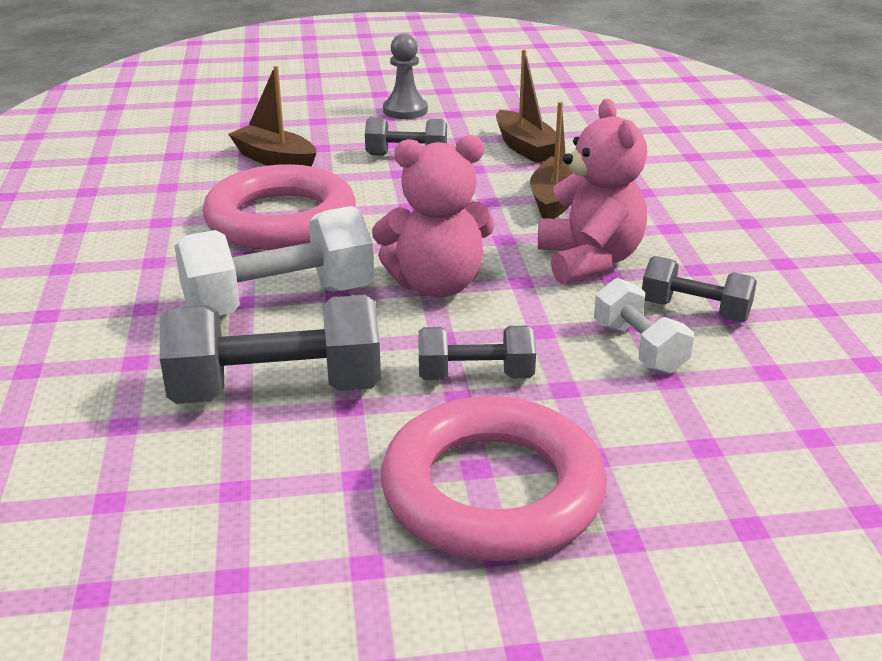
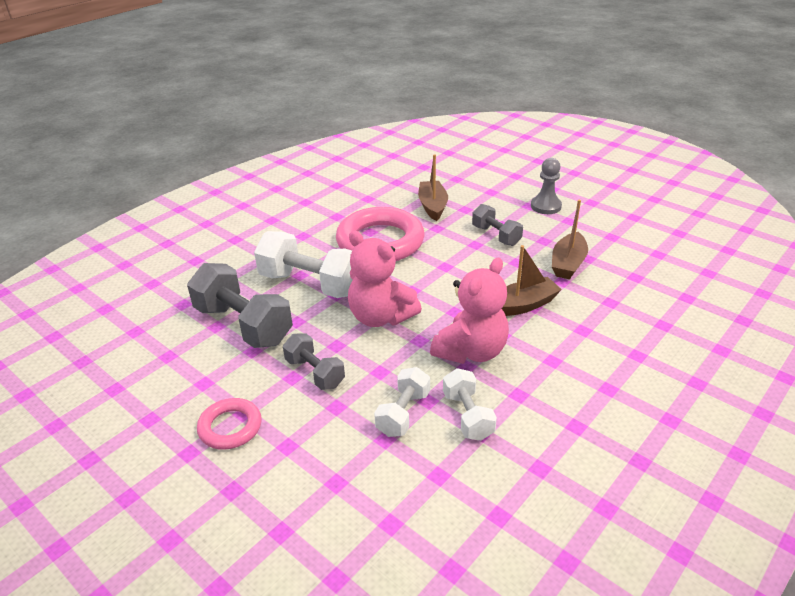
camera: 50 degrees right, 5 degrees up
pink ring [381,396,607,561] -> pink ring [197,398,262,450], size x0.52
grey dumbbell [642,256,757,322] -> white dumbbell [443,368,497,441]

